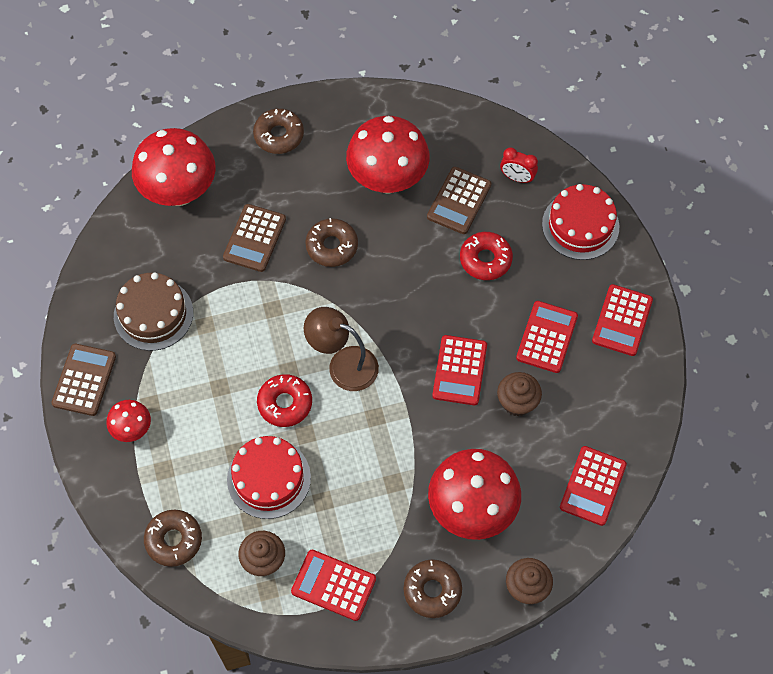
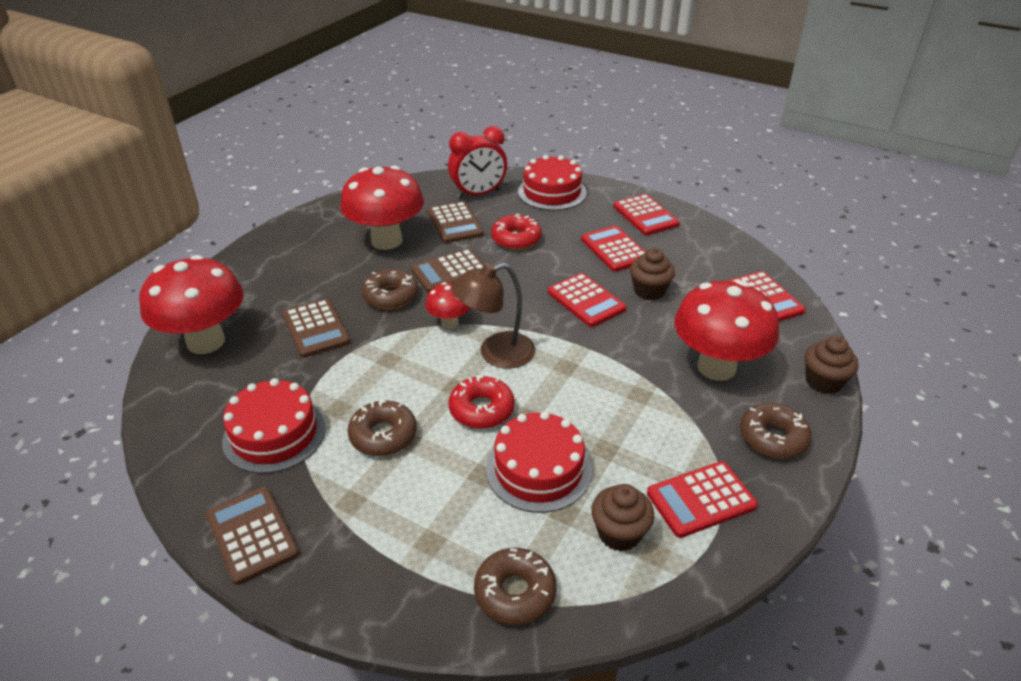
camera: 45 degrees left, 25 degrees down
red mushroom [107,400,151,442] -> red mushroom moved to [425,282,471,329]
brown cake [114,273,193,351] -> red cake [222,378,326,474]
brown donut [253,108,304,154] -> brown donut moved to [347,400,417,456]
red clock [500,147,538,183] -> red clock [448,126,507,198], size x1.72
none -> brown calculator [411,249,484,293]

